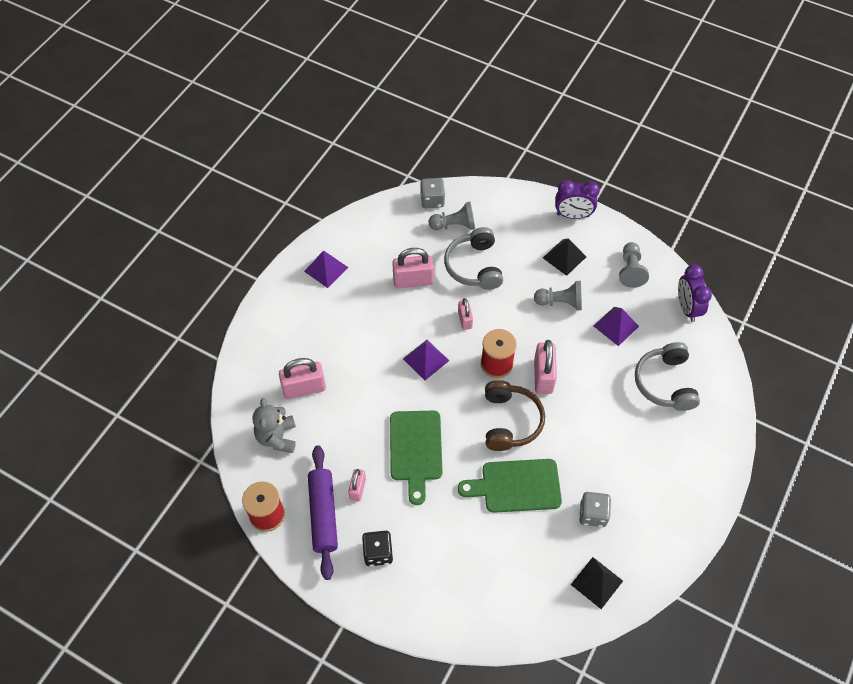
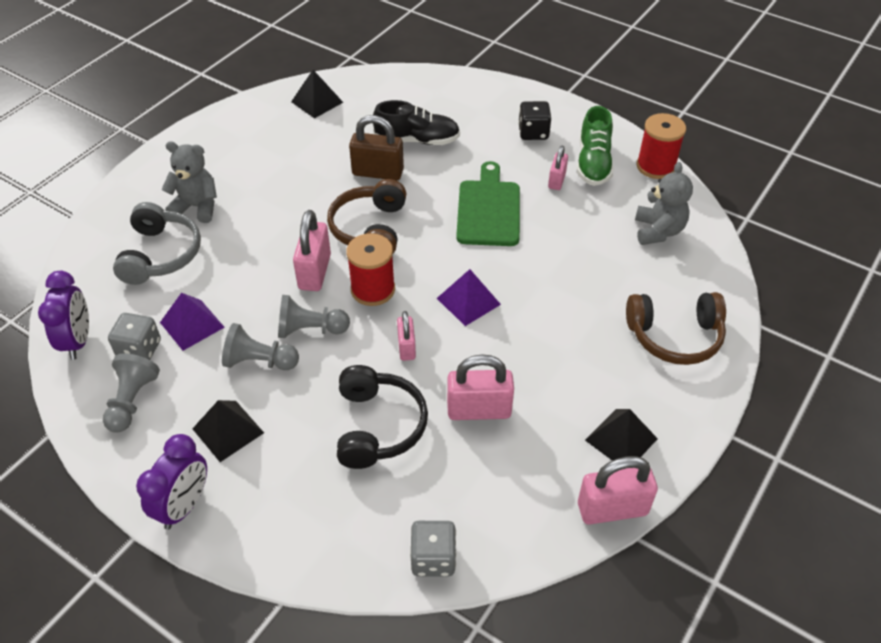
camera: 175 degrees left, 10 degrees down
pink padlock [279,358,326,399] -> pink padlock moved to [578,456,658,525]
purple pyramid [304,251,349,288] -> black pyramid [585,409,658,461]
purple rolling pin [308,445,338,580] -> green shoe [577,106,614,186]
grey pawn [429,202,475,230] -> grey pawn moved to [278,295,350,338]
grey headphones [444,227,503,290] -> black headphones [337,365,428,469]
green cutting board [458,459,562,513] -> brown padlock [349,115,404,180]
purple clock [555,180,600,219] -> purple clock turned 105 degrees clockwise [136,434,207,530]
grey dice [579,492,611,527] -> grey dice moved to [108,313,161,360]
none -> grey teddy bear [161,141,217,223]
none -> black shoe [373,100,460,145]
none -> brown headphones [626,292,726,365]

